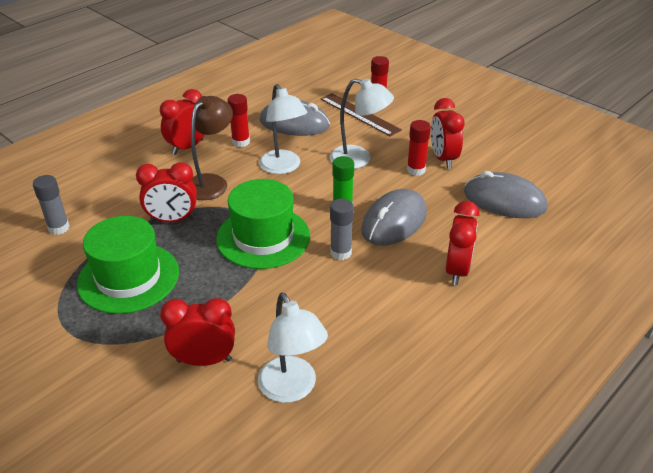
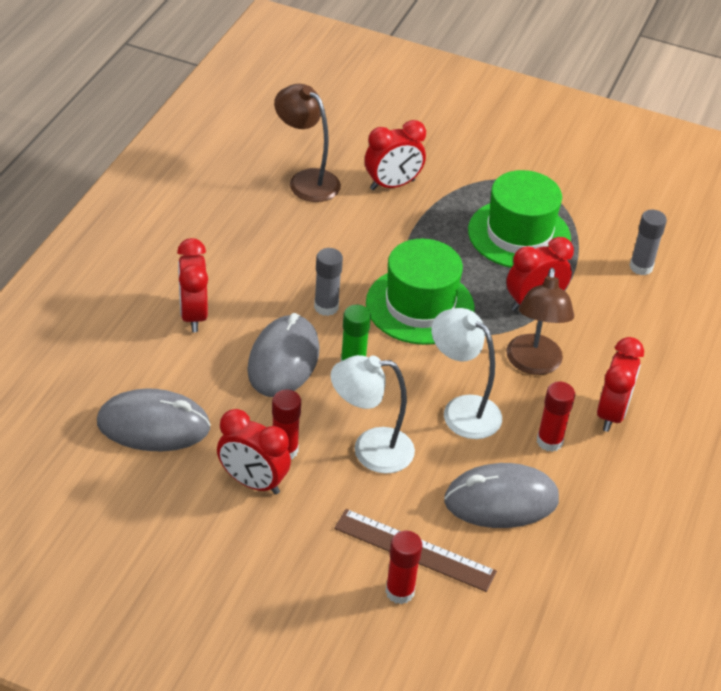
camera: 155 degrees right, 5 degrees up
white lamp [258,293,328,403] -> brown lamp [274,84,341,202]
red clock [431,98,465,169] -> red clock turned 150 degrees clockwise [217,409,291,495]

